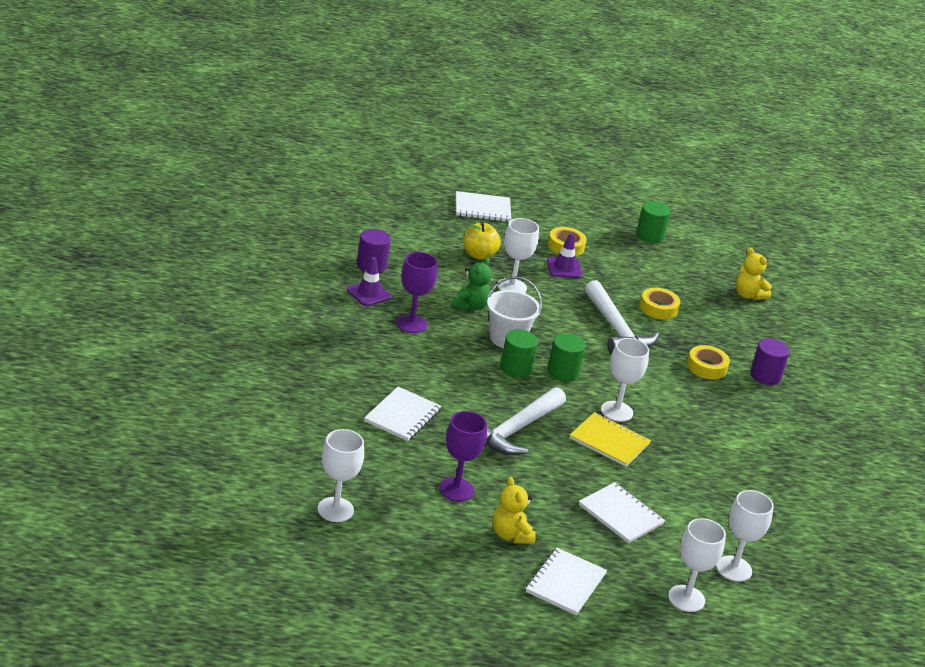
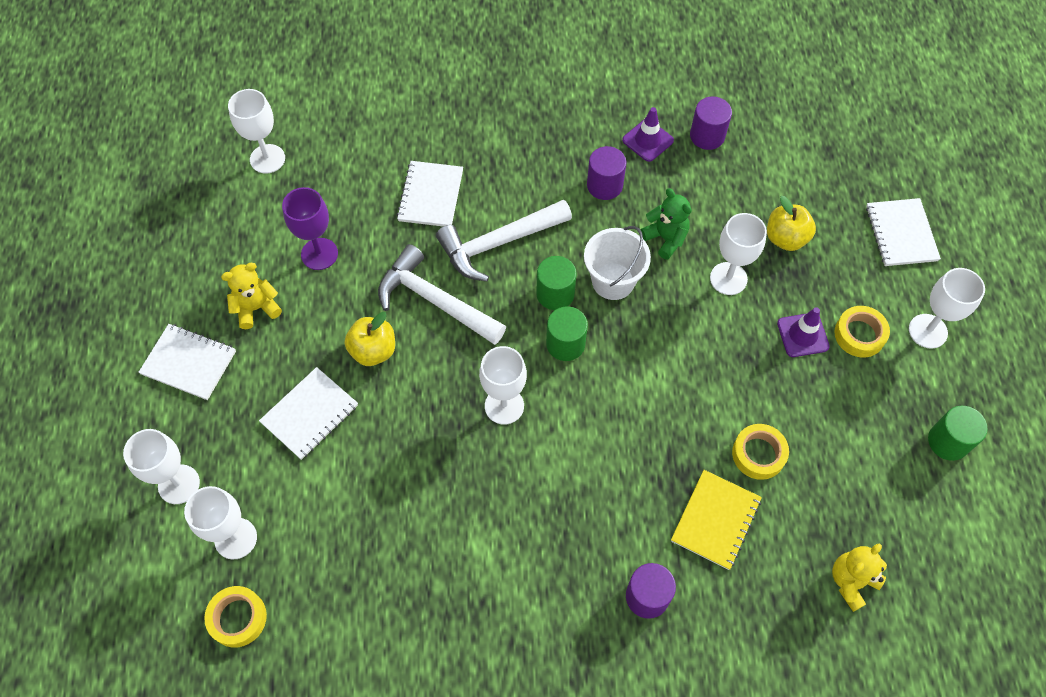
camera: 90 degrees right, 30 degrees up
white notebook [364,387,441,441] -> white notebook turned 75 degrees clockwise [397,161,463,226]
purple goblet [396,252,437,333] -> purple cylinder [587,146,626,200]
green teddy bear [451,258,492,311] -> green teddy bear turned 150 degrees counterclockwise [640,188,692,260]
yellow notebook [570,412,651,467] -> yellow notebook moved to [671,470,762,570]
white hammer [585,280,659,355] -> white hammer moved to [436,200,572,281]
yellow tape [687,345,730,379] -> yellow tape moved to [204,586,267,648]
none -> yellow apple [345,312,395,366]
none -> white goblet [909,268,985,349]

